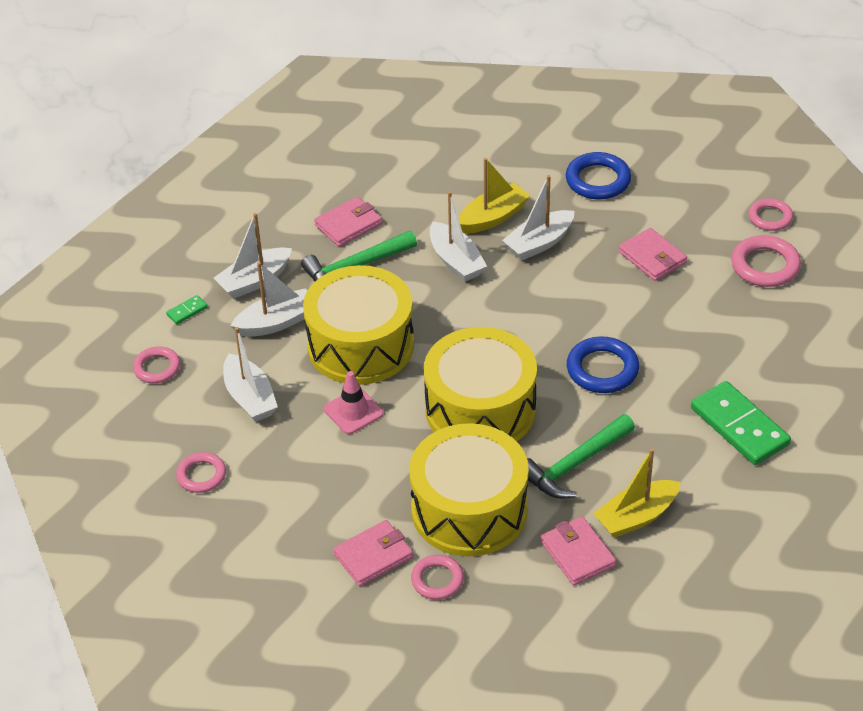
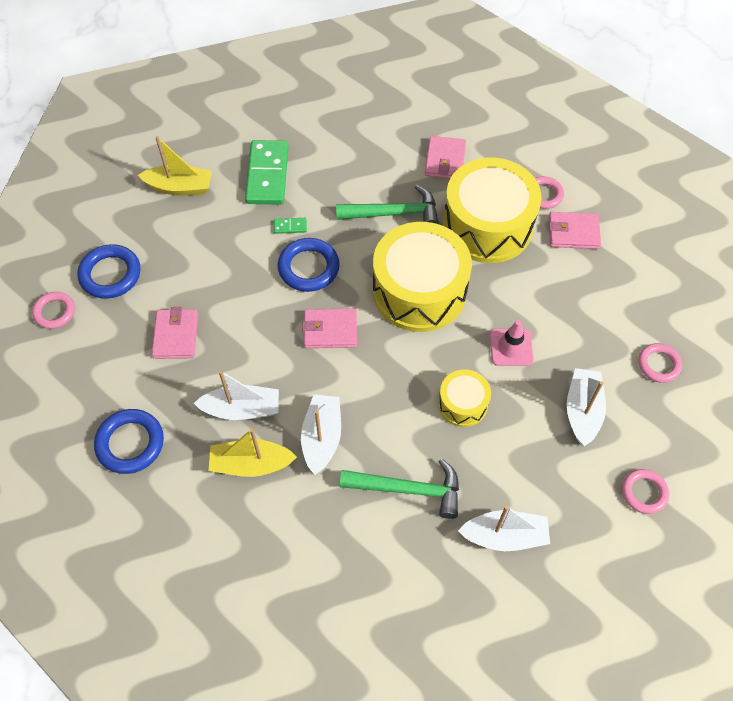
camera: 145 degrees left, 15 degrees up
green domino [166,295,208,324] -> green domino moved to [274,218,307,234]
white boat [231,262,307,337] -> none
yellow drum [303,265,414,385] -> yellow drum [438,369,491,427], size x0.49
pink wallet [314,197,382,247] -> pink wallet moved to [302,308,357,348]
yellow boat [593,448,680,538] -> yellow boat moved to [138,136,212,195]
pink ring [731,235,801,287] -> blue ring [77,244,140,299]

